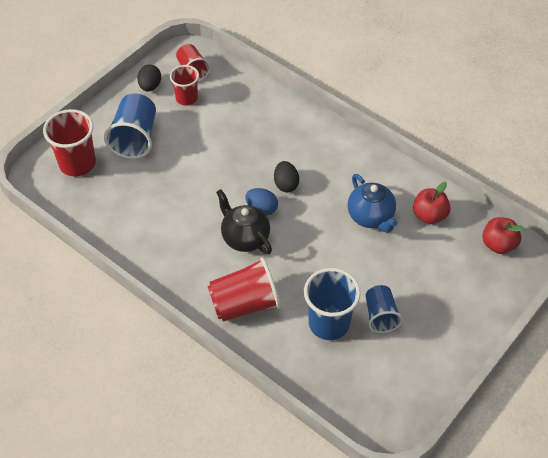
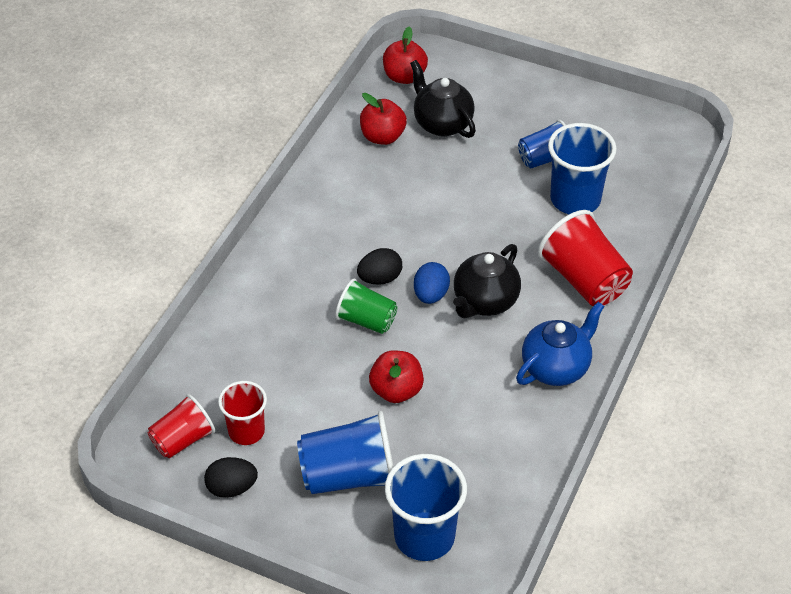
camera: 105 degrees left, 5 degrees down
red cup [43,109,96,177] -> blue cup [385,454,467,561]
blue teapot [348,174,398,233] -> blue teapot moved to [516,302,604,386]
none -> green cup [335,279,397,334]
none -> red apple [369,350,424,403]
none -> black teapot [410,60,476,138]

